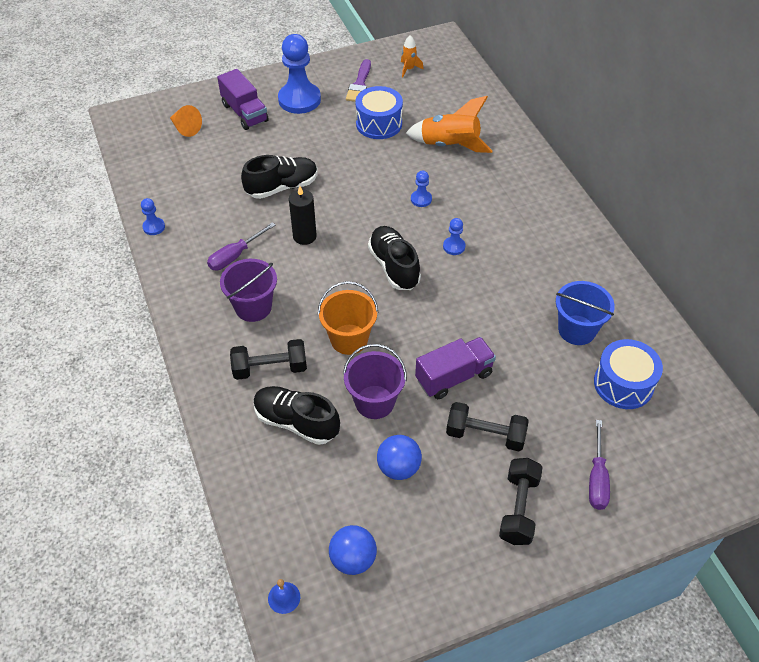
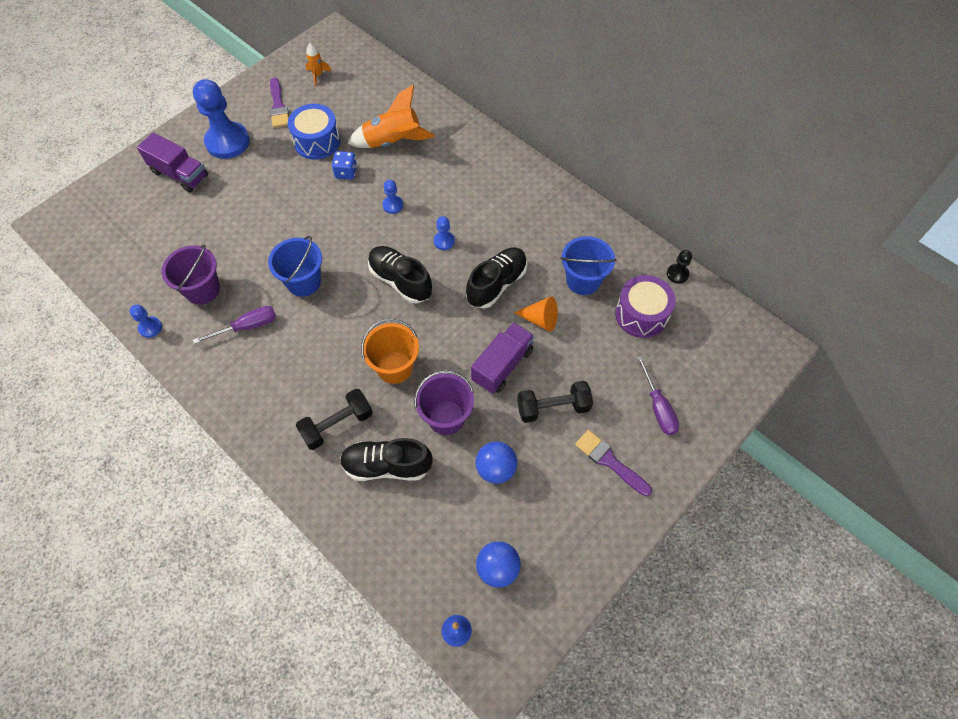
camera: 25 degrees left, 10 degrees up
orange cone [170,105,202,137] -> orange cone moved to [514,296,558,332]
purple screwdriver [207,222,275,270] -> purple screwdriver turned 135 degrees counterclockwise [193,306,276,344]
purple bucket [220,259,277,322] -> purple bucket moved to [161,244,220,305]
black shoe [241,155,318,199] -> black shoe moved to [466,248,527,309]
black candle [289,186,317,245] -> blue bucket [268,236,322,297]
black dumbbell [499,458,543,545] -> purple brush [575,430,652,496]
blue drum [594,339,663,409] -> purple drum [615,275,676,338]
none -> blue dice [332,151,357,180]
none -> black pawn [667,250,692,284]

